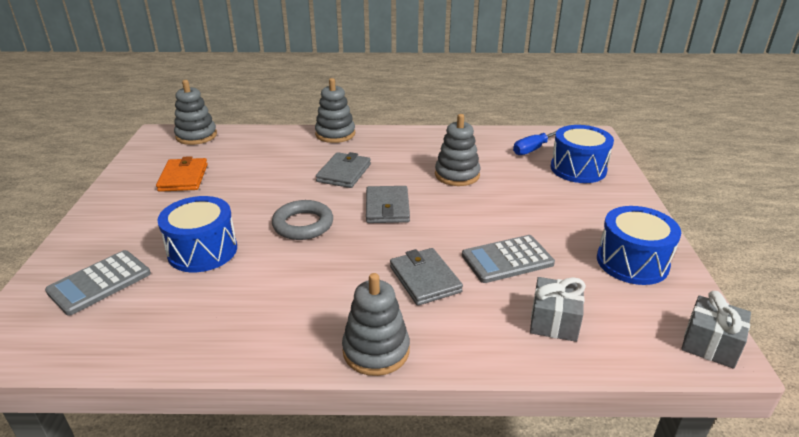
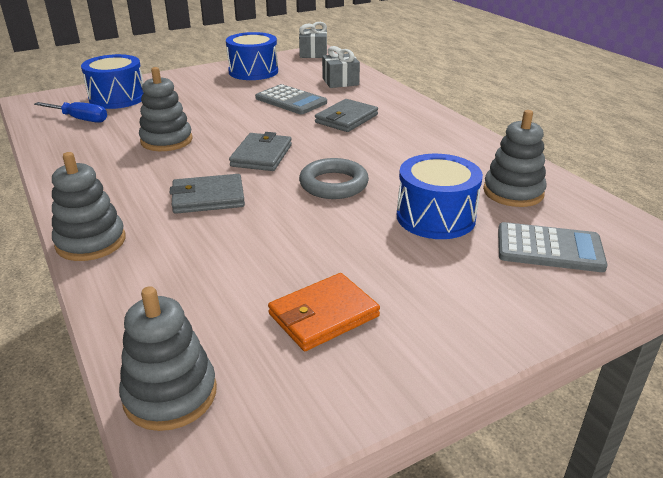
camera: 120 degrees left, 0 degrees up
grey stacking toy [342,273,410,376] -> grey stacking toy moved to [483,110,547,207]
grey wallet [366,186,410,223] -> grey wallet turned 45 degrees counterclockwise [229,132,292,171]

